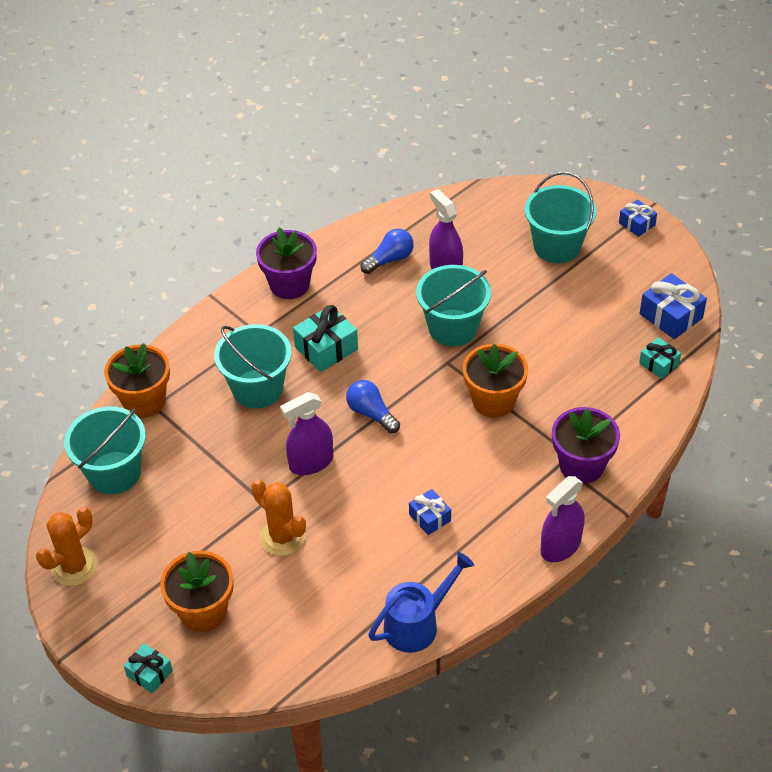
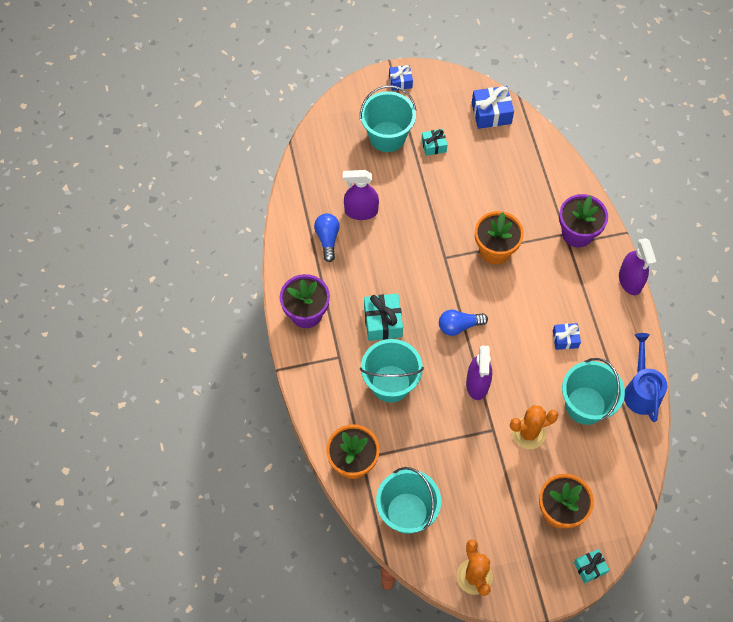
camera: 60 degrees left, 15 degrees up
turquoise bucket [416,265,491,346] -> turquoise bucket moved to [562,358,625,425]
turquoise gift [639,337,681,379] -> turquoise gift moved to [422,129,447,156]

